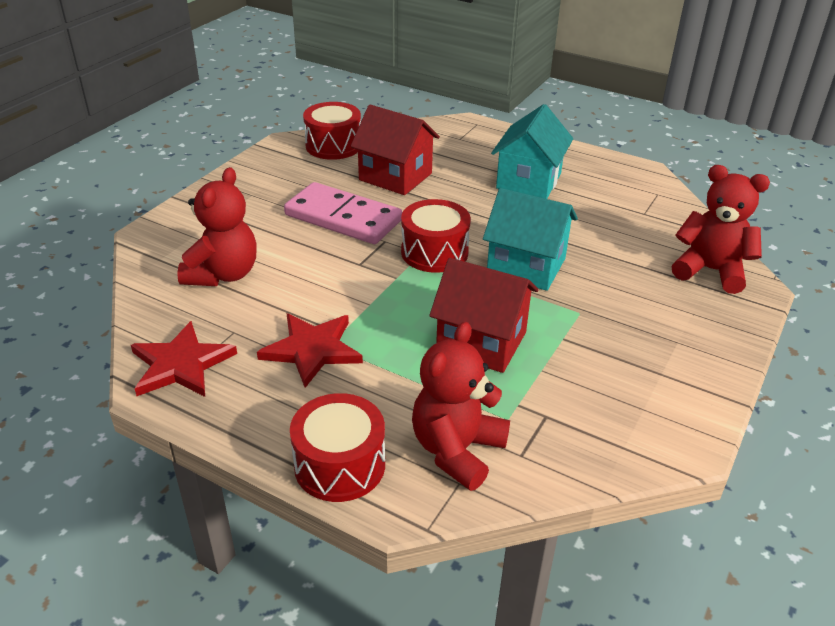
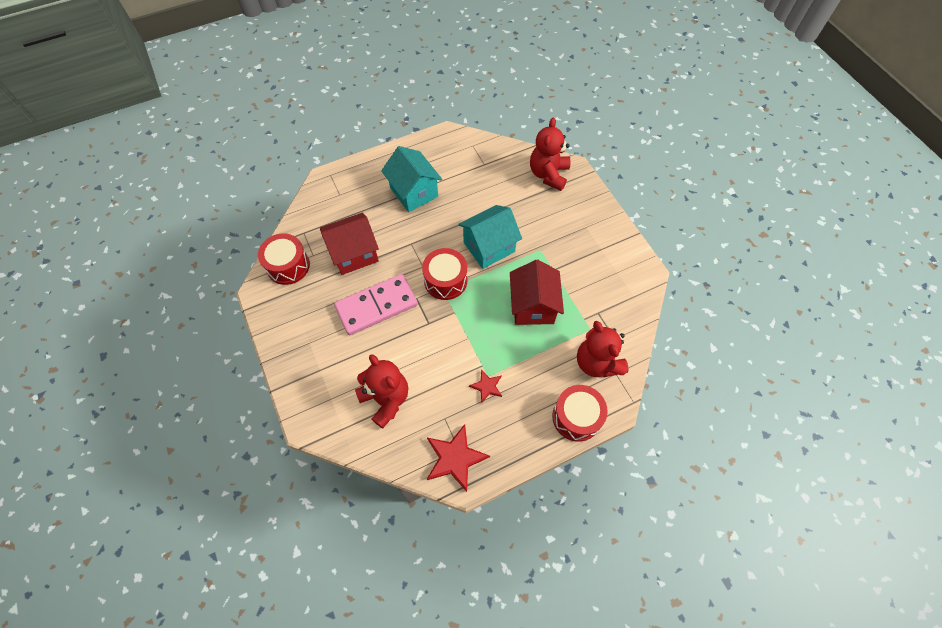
camera: 55 degrees left, 25 degrees up
red star [257,313,363,388] -> red star [469,369,502,403], size x0.55
red house [429,258,539,373] -> red house turned 60 degrees counterclockwise [510,260,564,325]
red teddy bear [672,165,770,294] -> red teddy bear turned 45 degrees counterclockwise [530,118,571,191]

